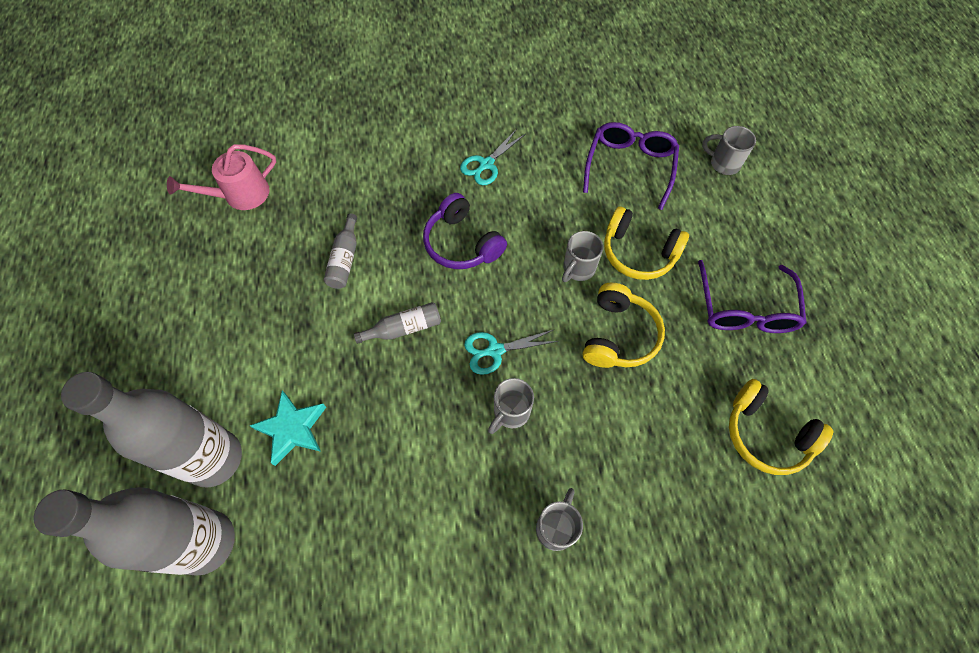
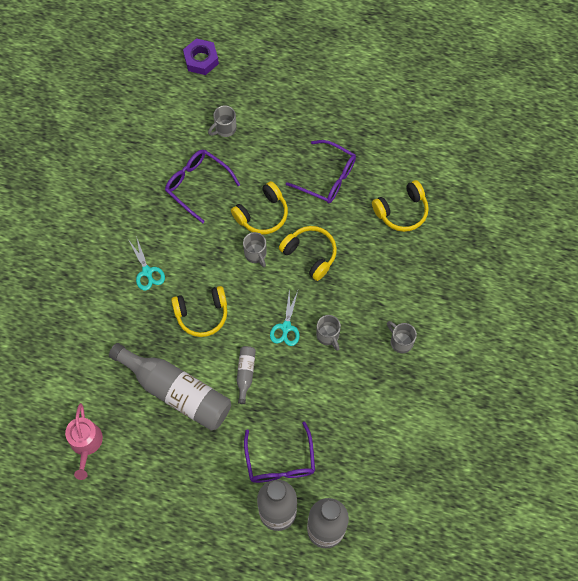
camera: 65 degrees left, 5 degrees up
turquoise star [250,391,326,466] -> purple glasses [244,421,315,483]
grey bottle [324,213,357,289] -> grey bottle [109,343,231,431], size x2.28
purple headphones [423,193,507,269] -> yellow headphones [171,286,227,337]
none -> purple nut [183,38,219,75]

